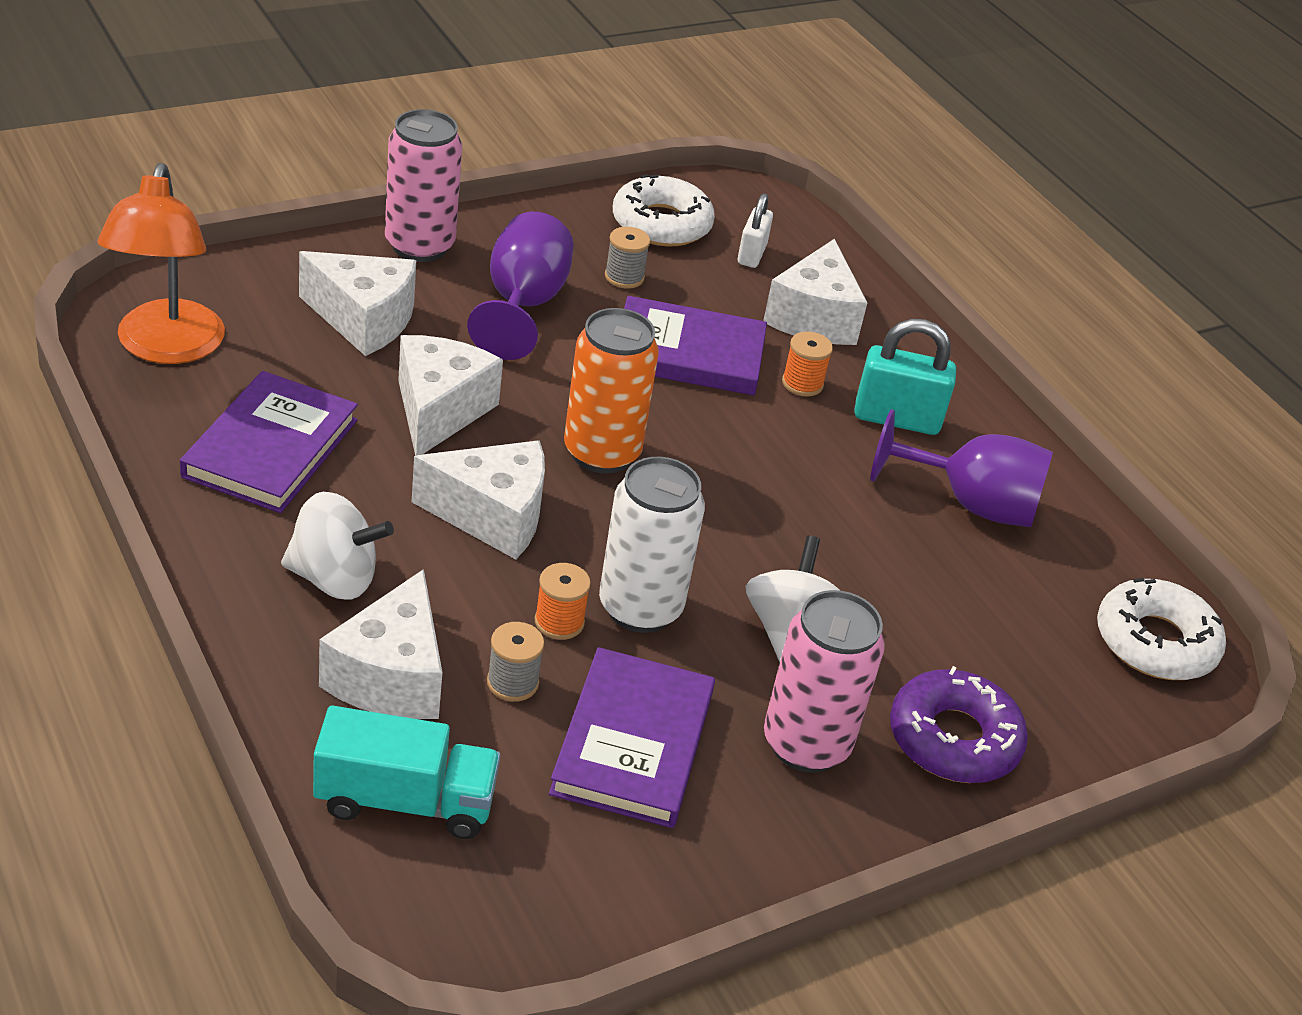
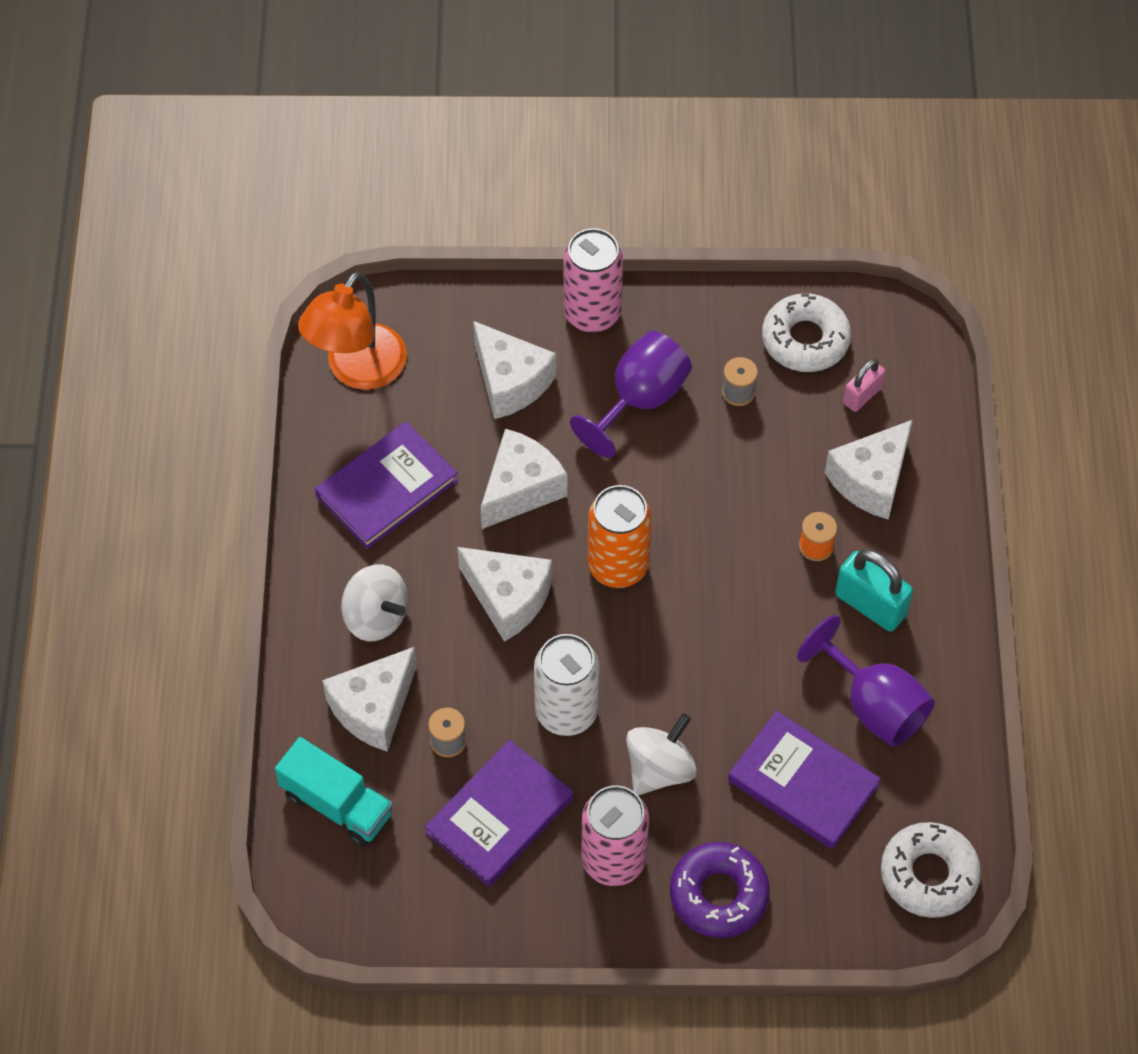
camera: 35 degrees right, 20 degrees up
orange spool [535,563,591,640] -> none
purple book [624,296,767,395] -> purple book moved to [728,711,881,849]
white padlock [738,193,773,268] -> pink padlock [843,359,885,412]

